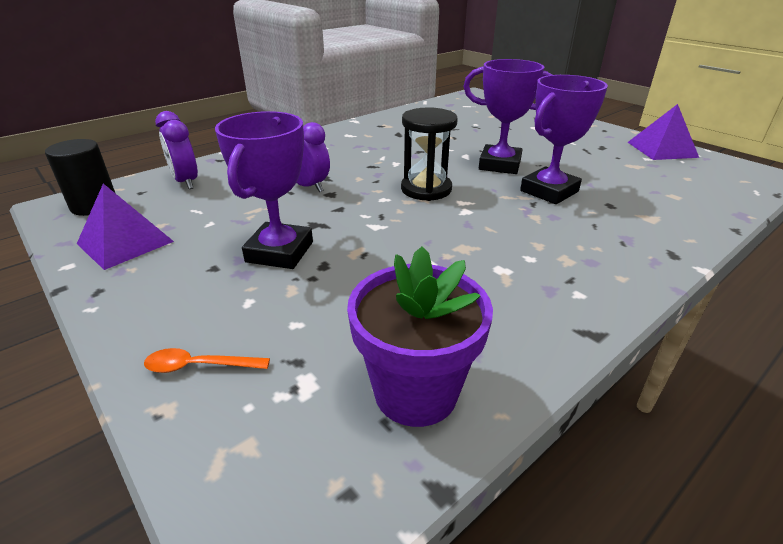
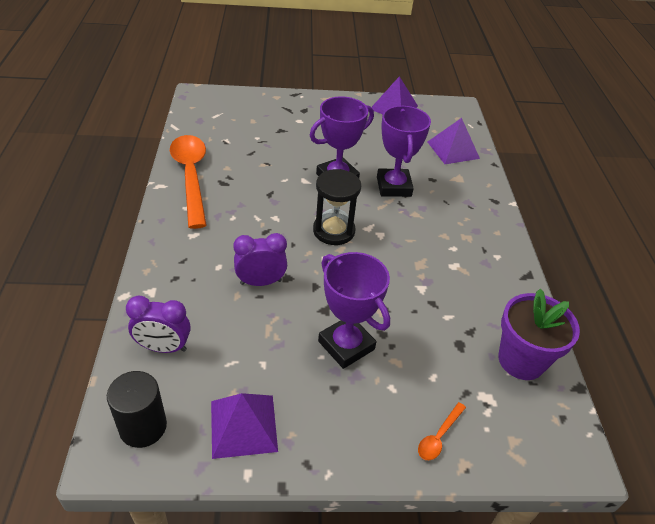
camera: 55 degrees left, 10 degrees up
none -> orange spoon [170,135,207,229]
none -> purple pyramid [428,118,480,164]

